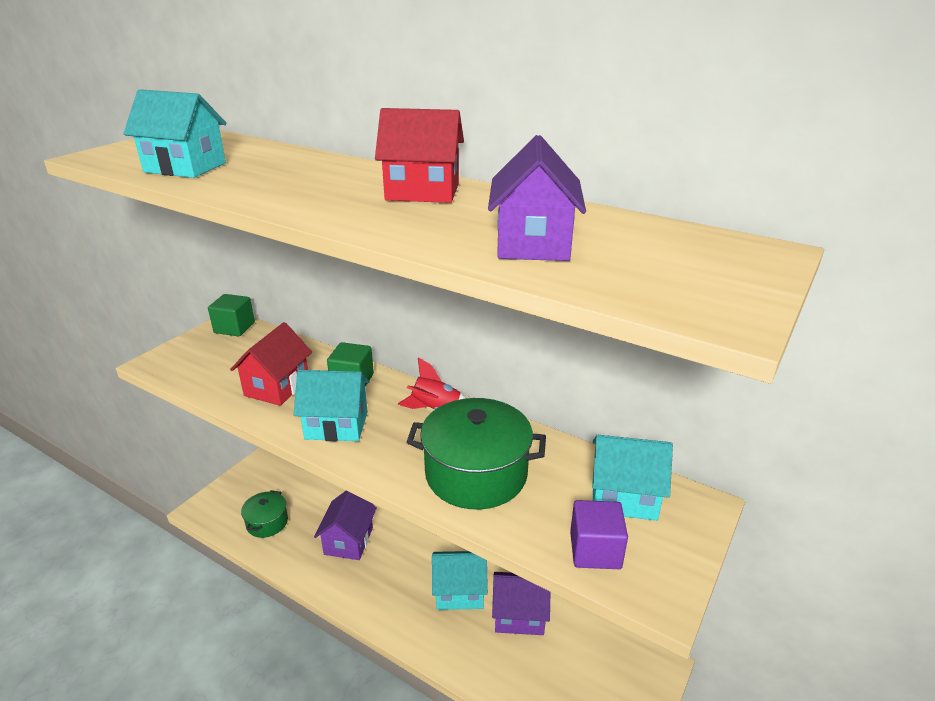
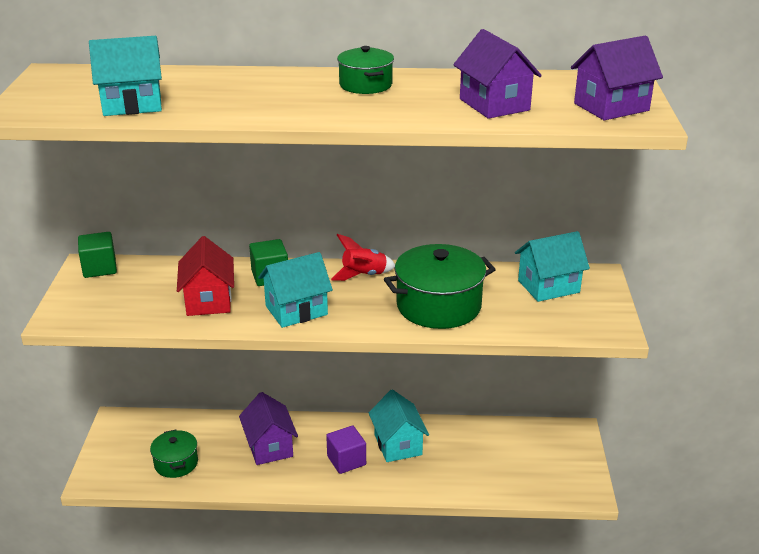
camera: 30 degrees left, 0 degrees up
red house [375,108,464,203] -> green pot [337,46,394,94]
turquoise house [432,551,488,610] -> turquoise house turned 75 degrees counterclockwise [369,390,429,462]
purple house [492,572,550,635] -> purple house moved to [571,35,663,121]
purple cube [570,500,628,569] -> purple cube moved to [326,425,366,474]

